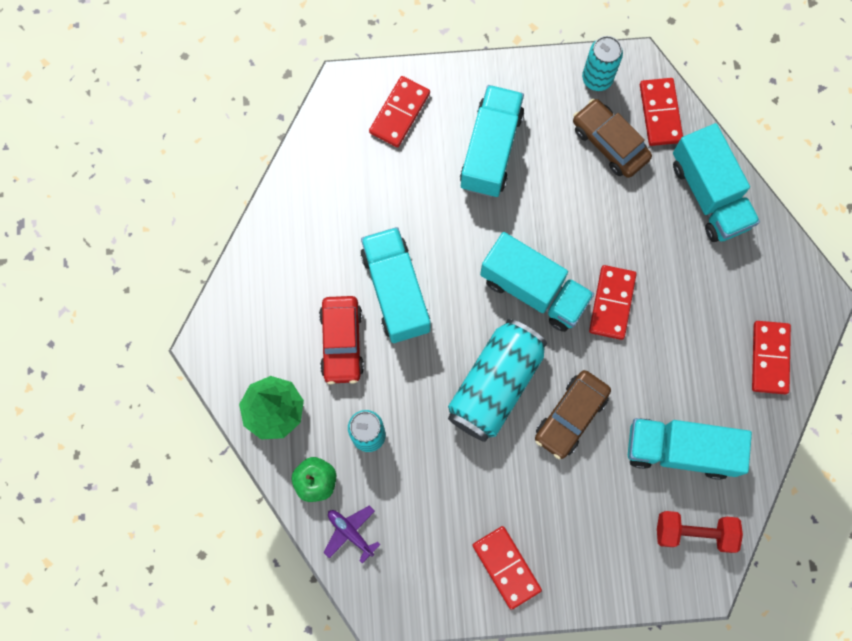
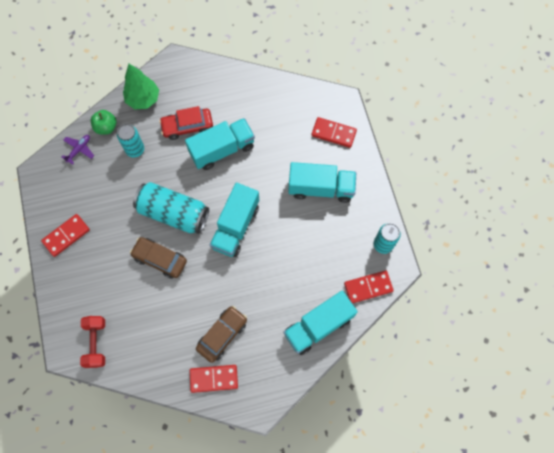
camera: 80 degrees right, 5 degrees down
brown car [573,99,652,178] -> brown car moved to [196,306,247,363]
red domino [589,265,637,340] -> none
turquoise truck [628,418,752,480] -> none

